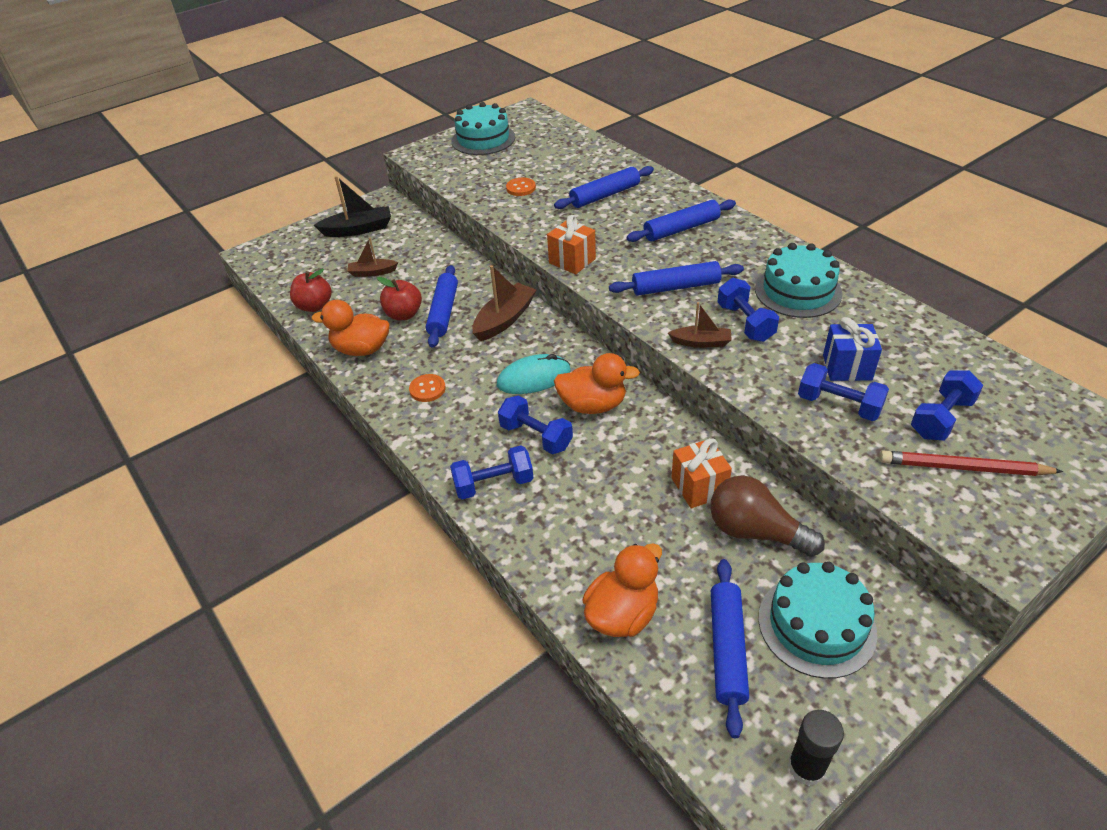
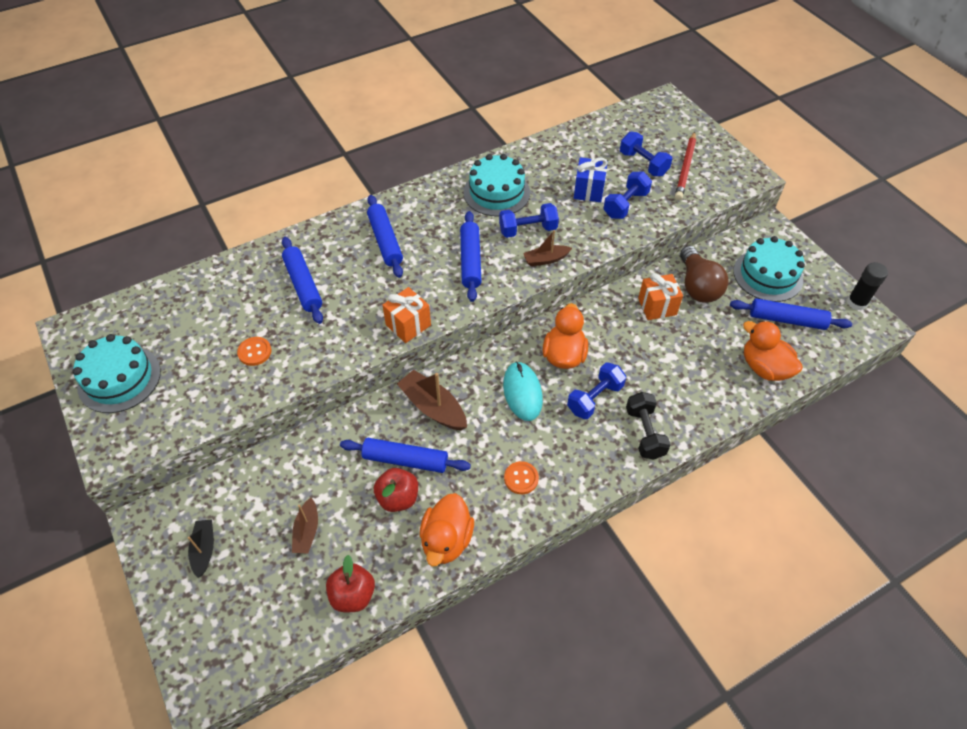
camera: 85 degrees left, 10 degrees up
black boat [314,176,391,237] -> black boat [188,519,214,578], size x0.62
blue dumbbell [450,446,534,499] -> black dumbbell [626,392,671,459]
brown boat [668,302,732,348] -> brown boat turned 120 degrees counterclockwise [523,230,572,266]
brown light bulb [710,475,825,557] -> brown light bulb turned 45 degrees counterclockwise [680,246,729,303]

